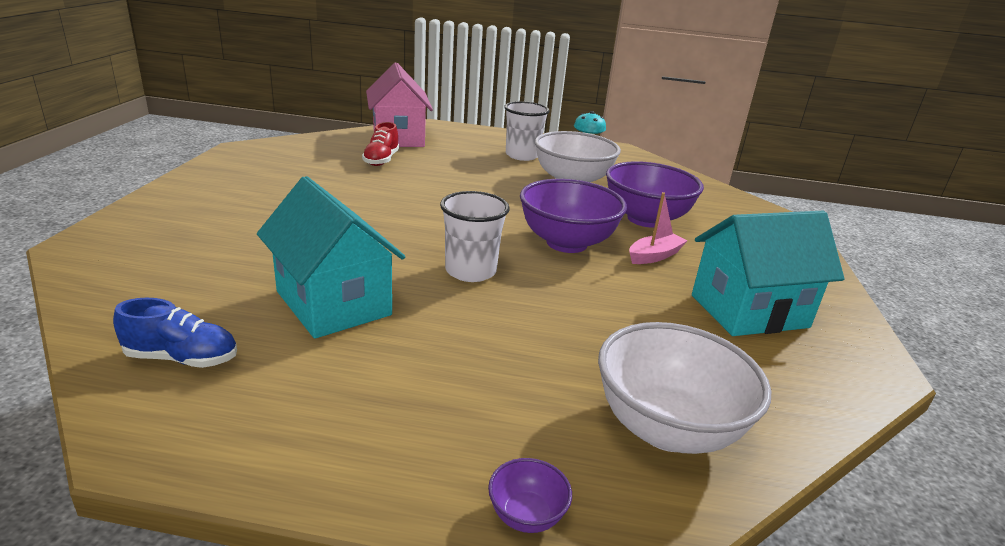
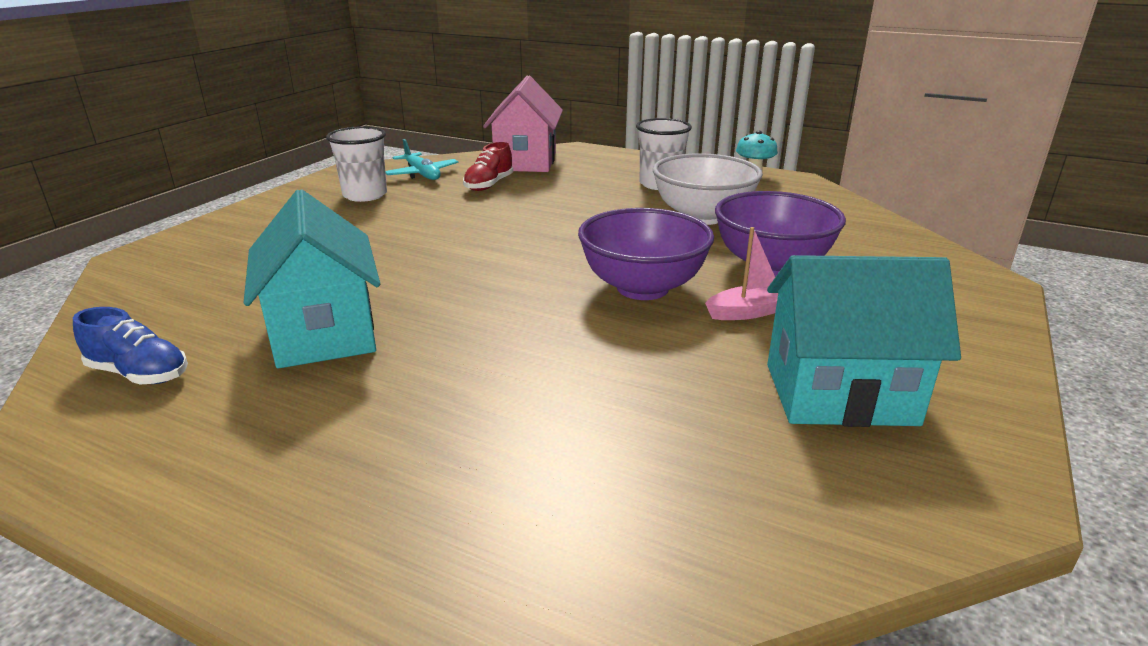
camera: 20 degrees right, 0 degrees up
white cup [440,191,510,282] -> white cup moved to [326,126,387,202]
purple bowl [488,458,572,533] -> none
white bowl [598,322,771,454] -> none
none -> turquoise plane [385,139,458,180]

